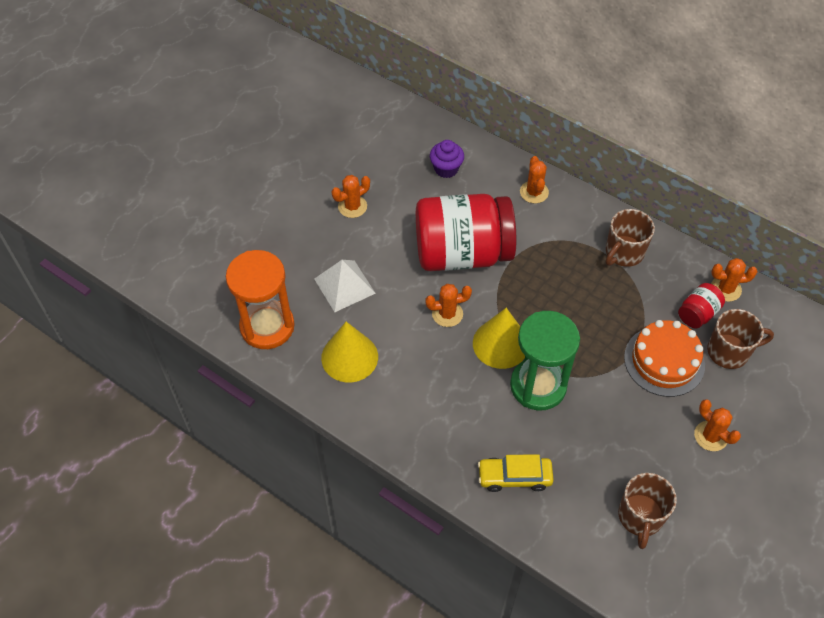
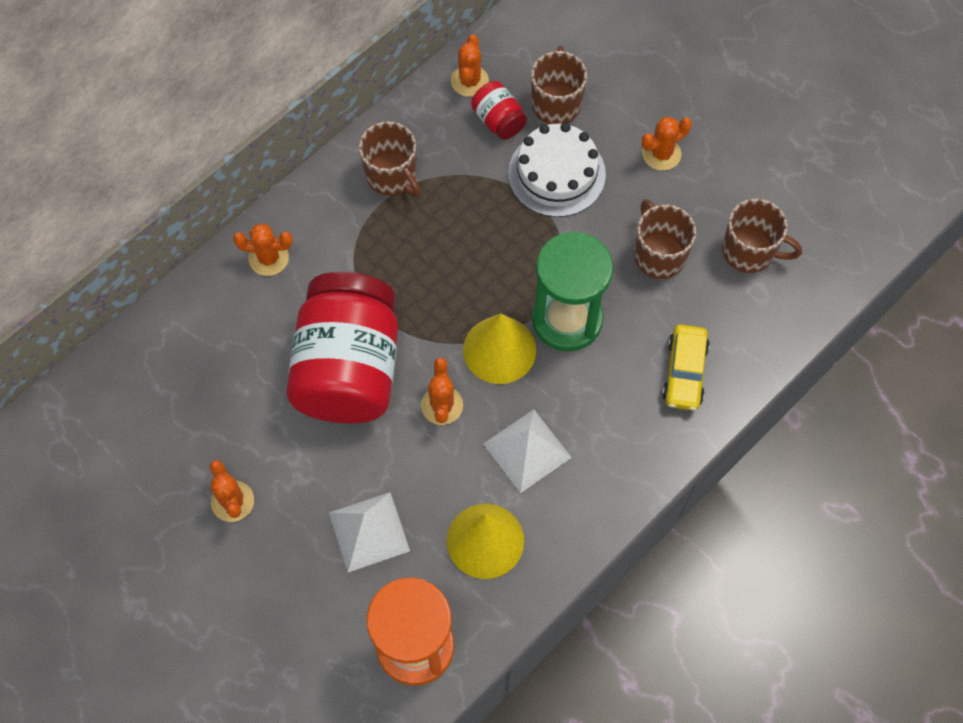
camera: 80 degrees left, 10 degrees up
purple cupcake [430,140,464,178] -> none
orange cake [624,320,705,397] -> white cake [508,123,606,217]
none -> white pyramid [484,410,572,493]
none -> brown mug [634,199,696,279]

